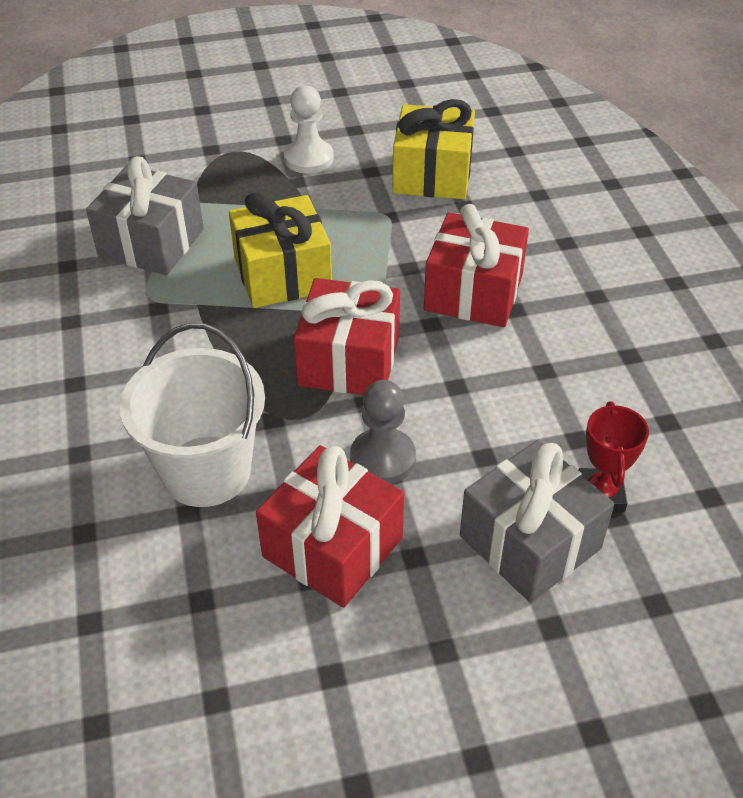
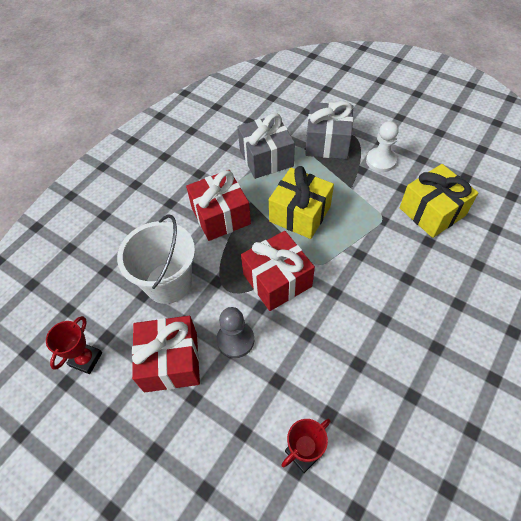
camera: 50 degrees right, 10 degrees up
red gift [424,204,529,327] -> red gift moved to [186,170,251,241]
grey gift [460,440,614,603] -> grey gift moved to [305,101,353,159]
none -> red trophy [46,316,102,374]

